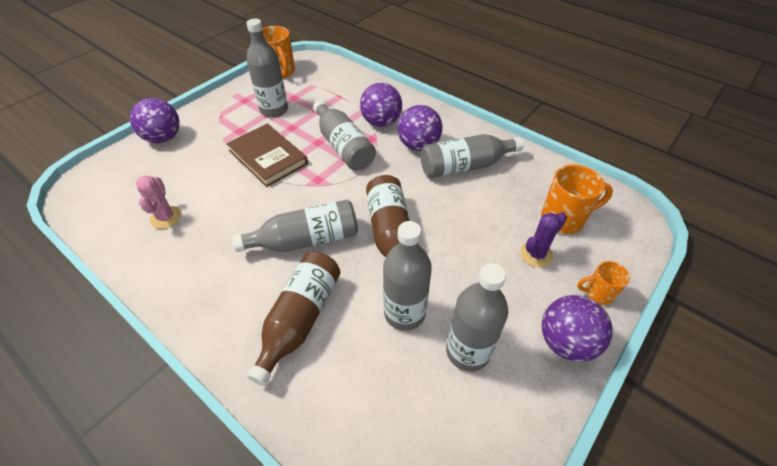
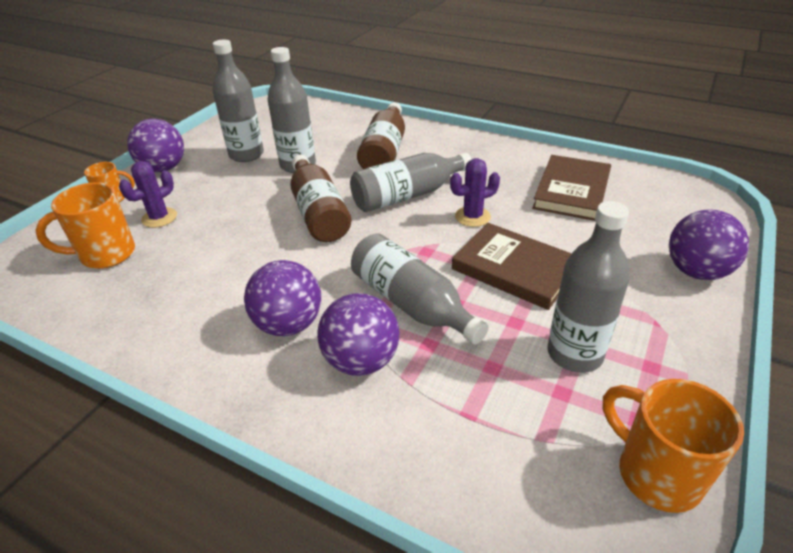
camera: 170 degrees right, 10 degrees down
pink cactus [136,175,181,229] -> brown book [532,155,611,221]
grey bottle [421,134,524,178] -> none
none -> purple cactus [450,158,500,227]

